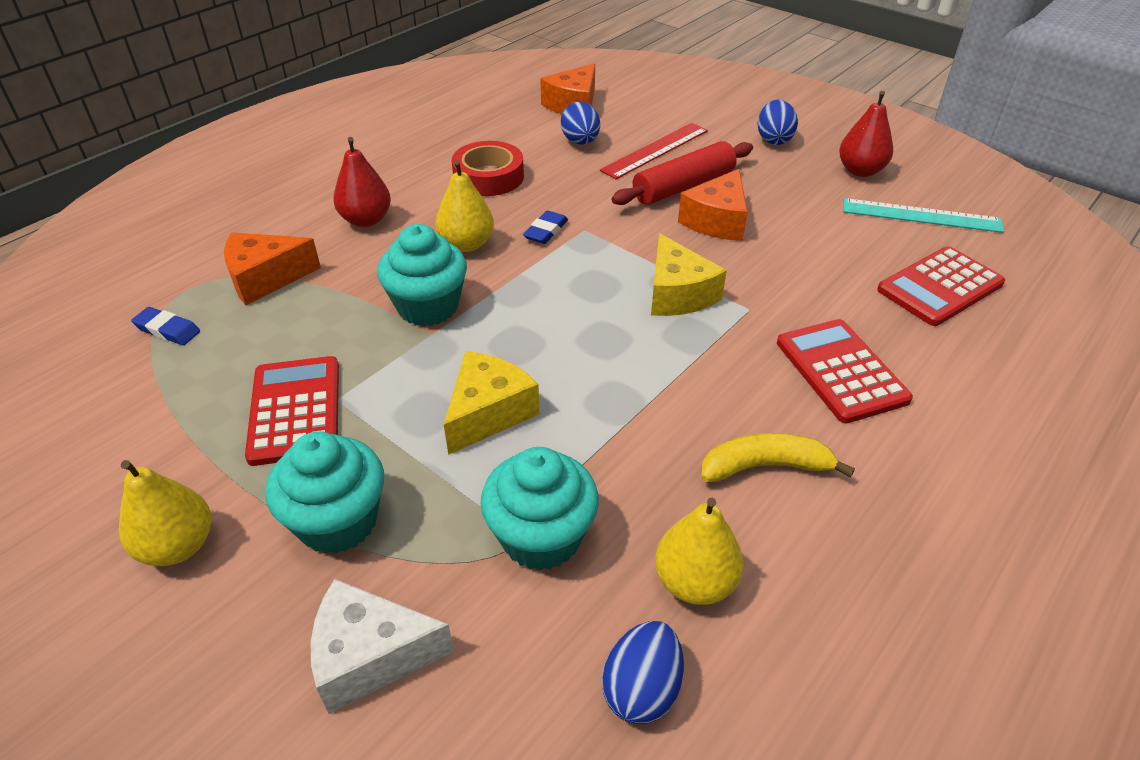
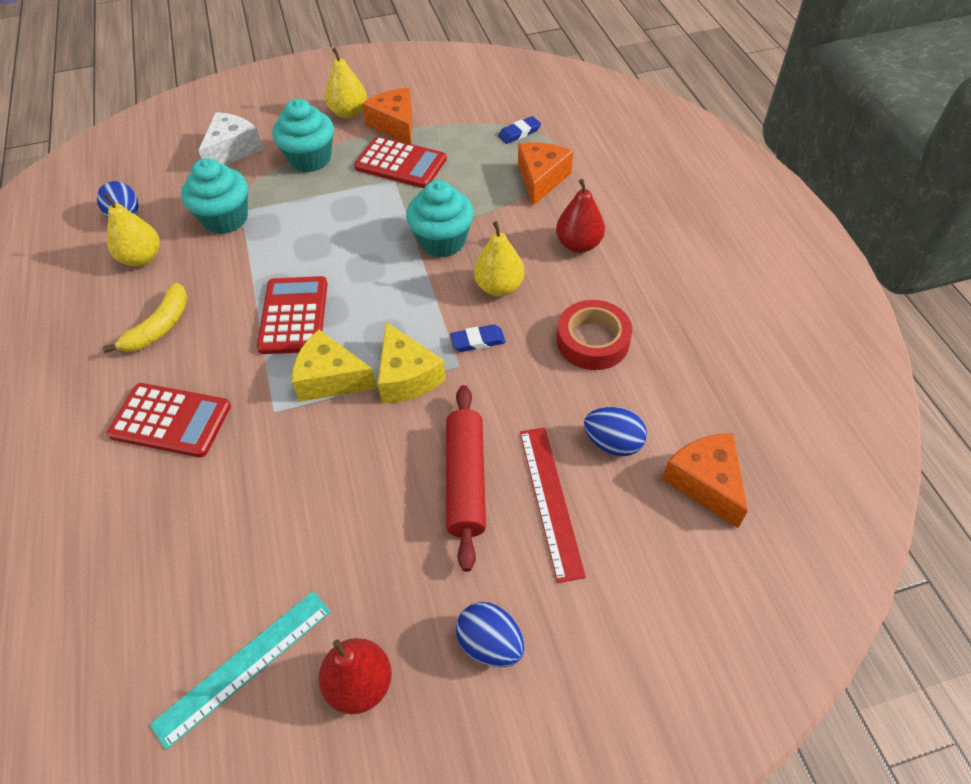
camera: 125 degrees right, 10 degrees up
yellow cheese [444,351,540,455] -> yellow cheese moved to [378,322,446,403]
blue eraser [523,211,568,244] -> blue eraser turned 75 degrees counterclockwise [450,324,506,352]
orange cheese [678,169,748,241] -> orange cheese moved to [362,88,412,144]
red calculator [877,246,1005,326] -> red calculator moved to [257,276,327,354]

